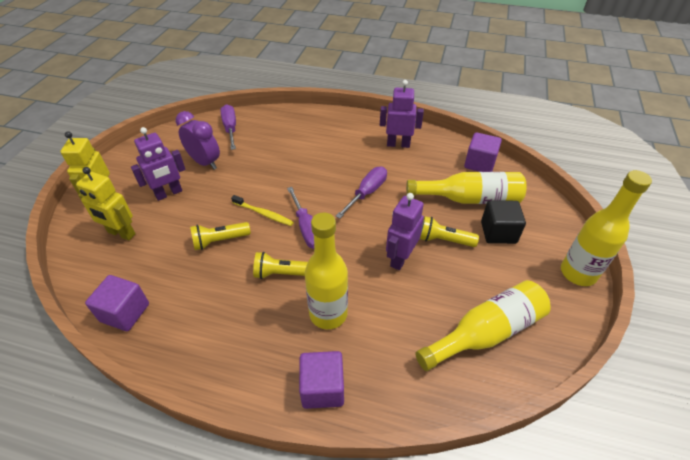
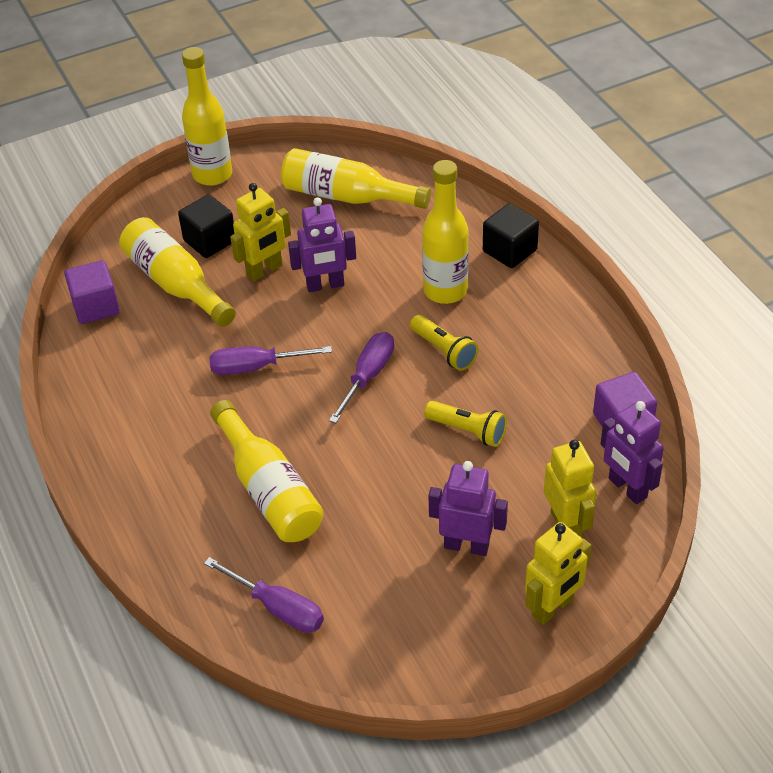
camera: 130 degrees left, 0 degrees up
purple clock [176,111,220,170] -> none
purple screwdriver [220,104,236,150] -> purple screwdriver turned 90 degrees counterclockwise [204,557,324,633]
yellow toothbrush [231,195,294,226] -> none
purple cube [299,351,344,409] -> black cube [483,203,539,268]
purple robot [380,80,424,148] -> purple robot moved to [600,401,664,504]
yellow flashlight [420,216,479,247] -> yellow robot [230,183,291,281]
none -> yellow bottle [210,400,324,542]

